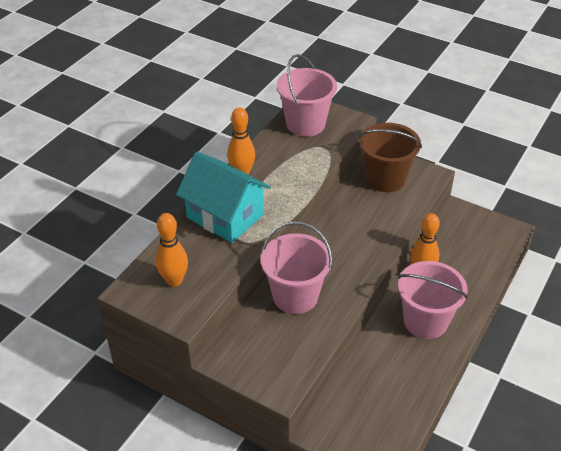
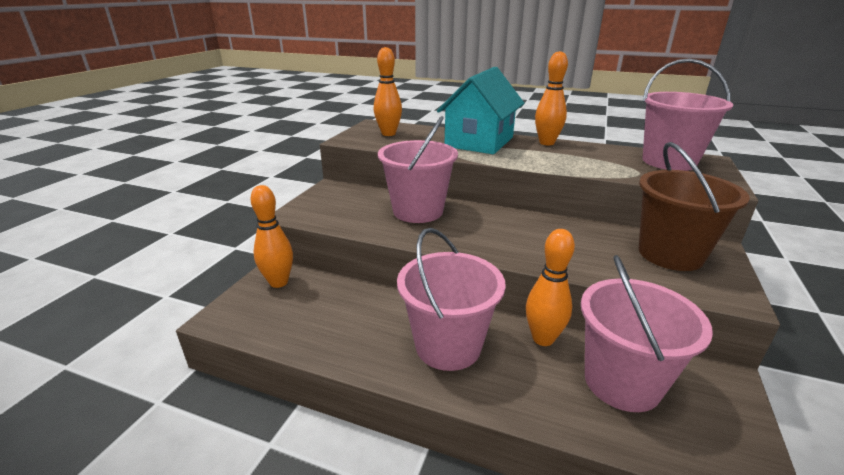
camera: 80 degrees right, 15 degrees down
none -> orange bowling pin [251,185,293,288]
none -> pink bucket [581,255,713,412]

